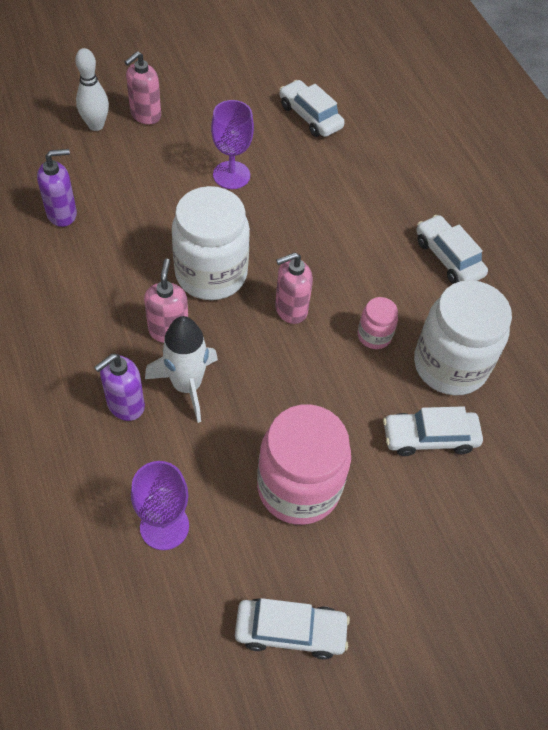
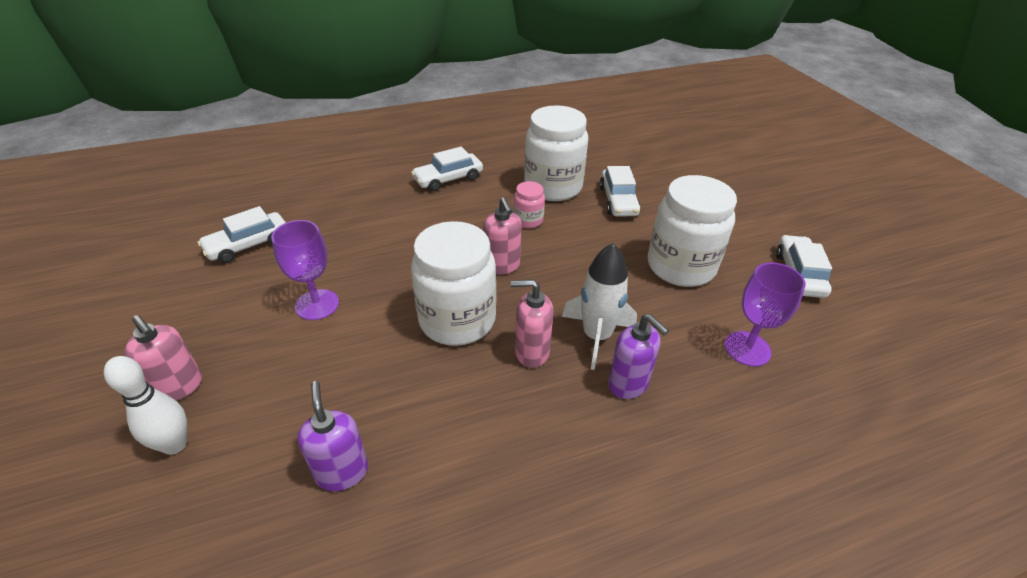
camera: 85 degrees left, 15 degrees down
pink jar [257,404,351,525] -> white jar [648,175,737,287]

